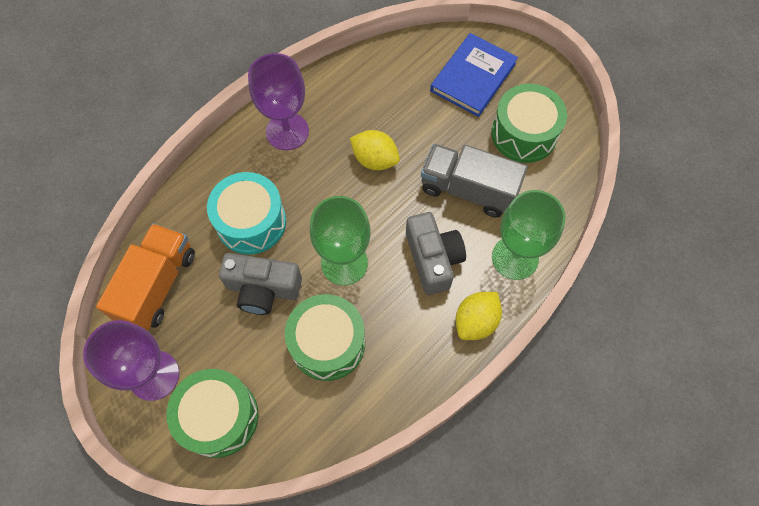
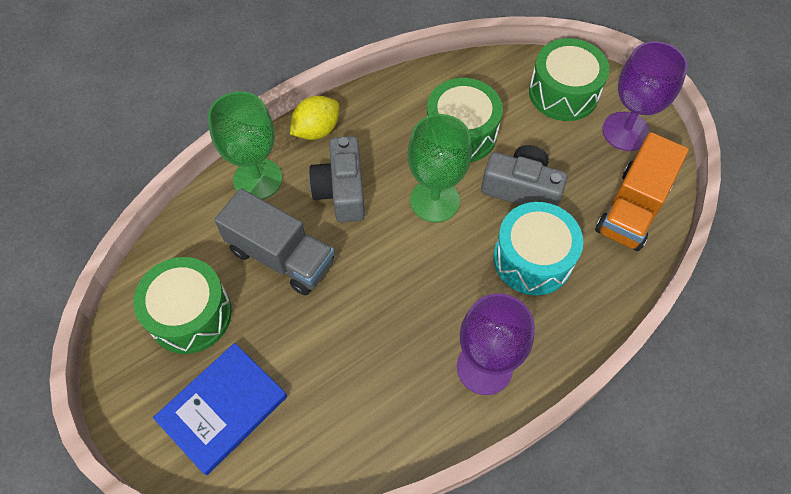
camera: 170 degrees left, 5 degrees down
yellow lemon [350,130,400,170] -> none

